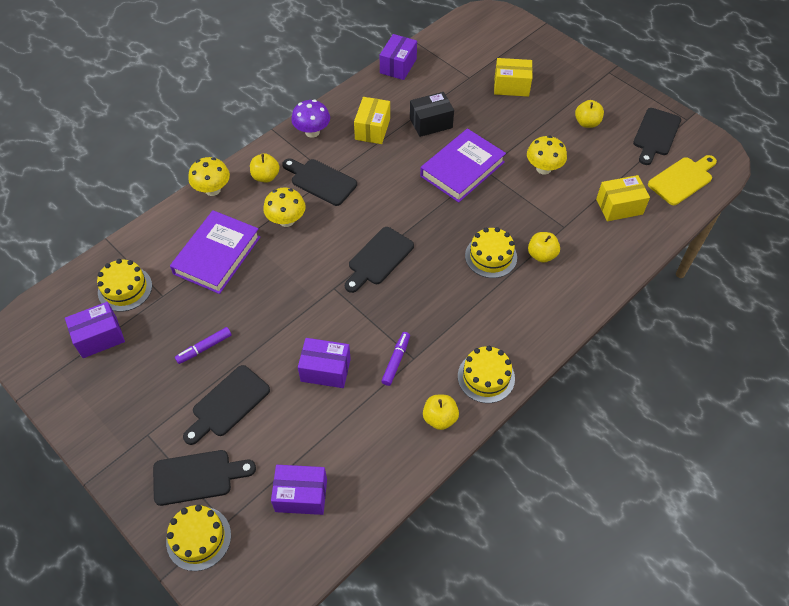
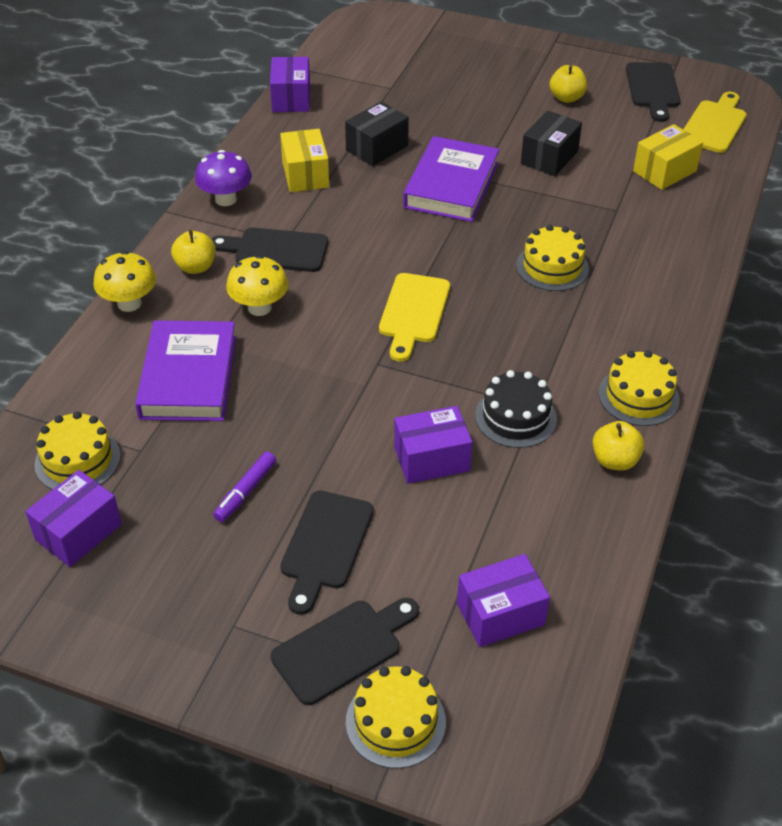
camera: 25 degrees left, 10 degrees down
black cutting board [345,227,414,293] -> yellow cutting board [379,273,450,362]
purple marker [381,332,410,386] -> black cake [475,370,557,448]
yellow box [494,58,533,97] -> none
yellow mushroom [527,136,567,175] -> black box [521,110,582,176]
yellow apple [528,232,560,263] -> none

